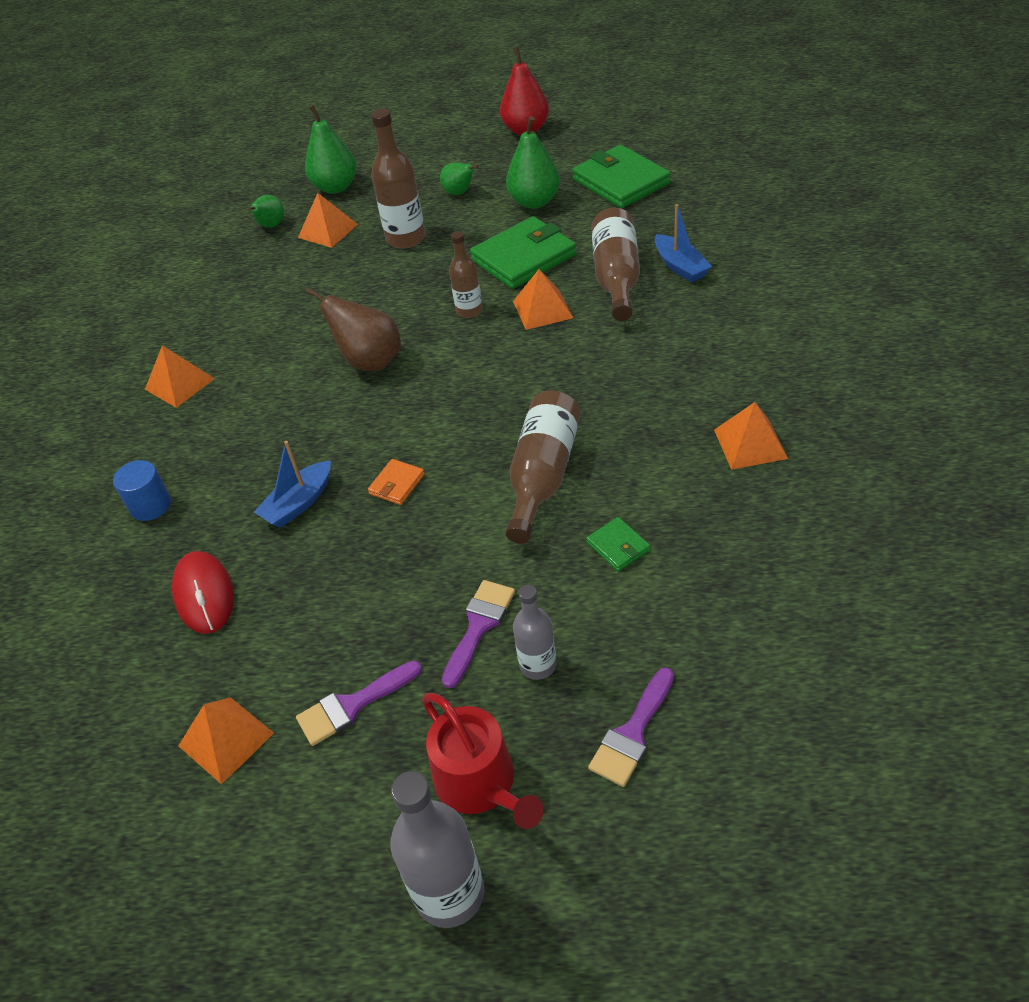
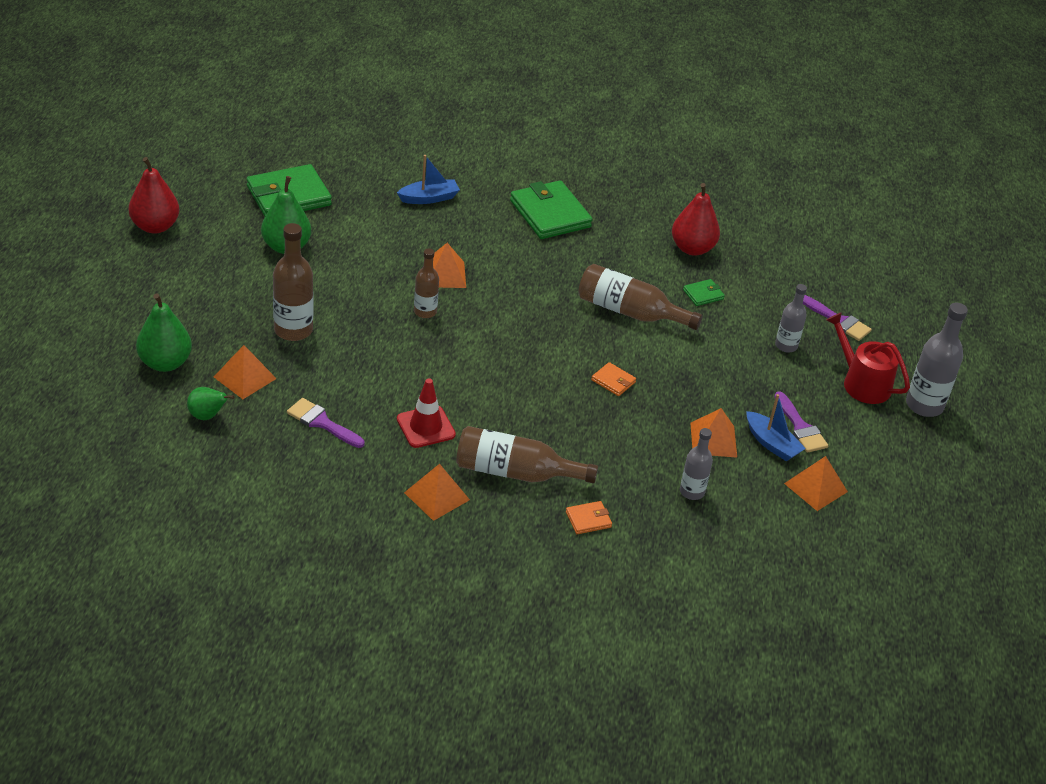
camera: 90 degrees left, 5 degrees down
blue cylinder [113,460,171,521] -> orange wallet [566,501,612,534]
red mouse [172,551,234,634] -> grey bottle [680,428,713,500]
blue boat [254,441,331,528] -> blue boat moved to [746,394,806,461]
brown pear [305,287,401,371] -> none
red watering can [422,693,544,829] -> red watering can turned 105 degrees counterclockwise [826,312,910,404]
green pear [440,163,479,195] -> none
purple brush [442,580,515,688] -> purple brush moved to [287,398,365,448]
green wallet [470,216,576,289] -> green wallet moved to [510,180,593,239]
brown bottle [591,207,640,321] -> brown bottle moved to [456,426,598,484]
orange pyramid [714,402,788,470] -> orange pyramid moved to [690,408,737,458]
none -> red traffic cone [397,378,456,448]
none -> red pear [672,183,720,256]

